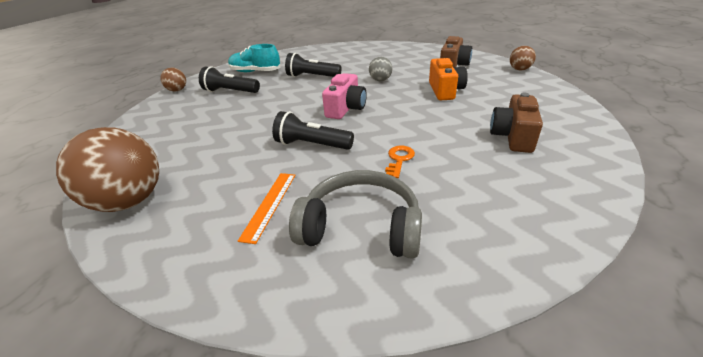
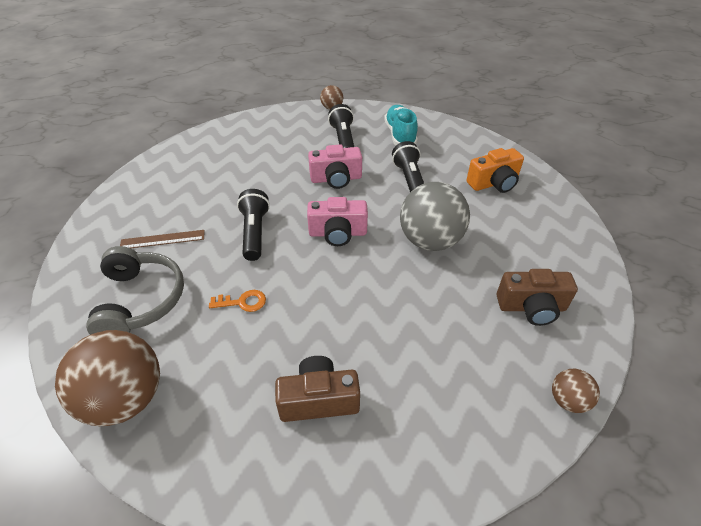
camera: 65 degrees right, 10 degrees up
brown ball [56,127,159,212] -> brown ball moved to [55,330,160,426]
orange ruler [238,173,295,244] -> brown ruler [120,230,205,248]
grey ball [369,57,392,81] -> grey ball [400,182,470,251], size x2.09
orange camera [429,58,468,100] -> orange camera moved to [466,148,524,193]
none -> pink camera [308,144,362,189]

